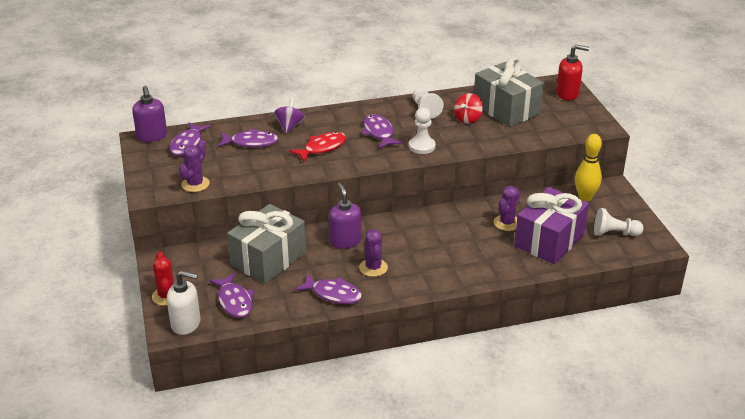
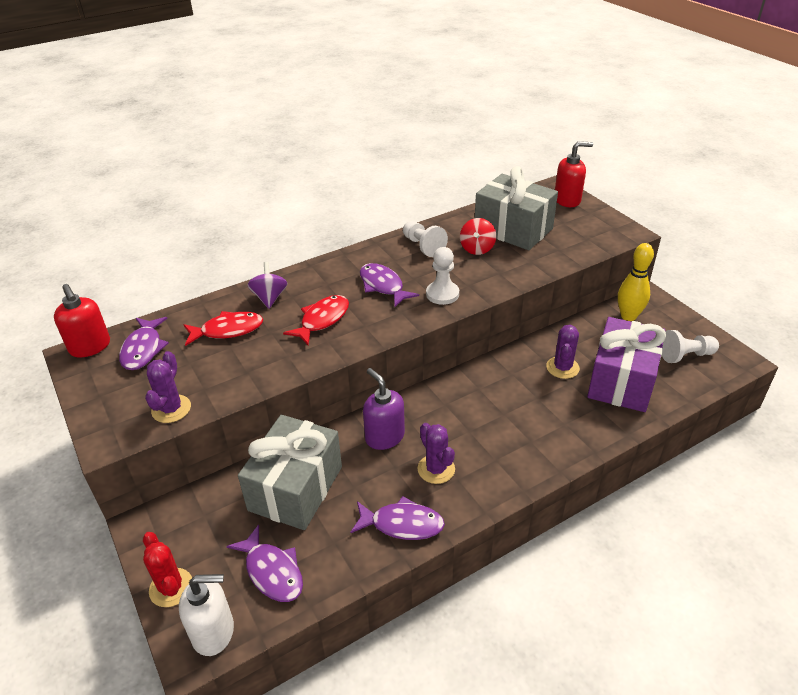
camera: 15 degrees left, 5 degrees up
purple soap dispenser [132,86,167,142] -> red soap dispenser [54,284,110,357]
purple fish [217,129,278,148] -> red fish [183,311,263,346]

